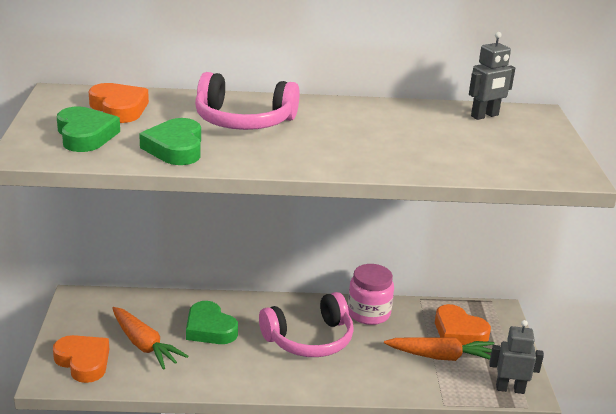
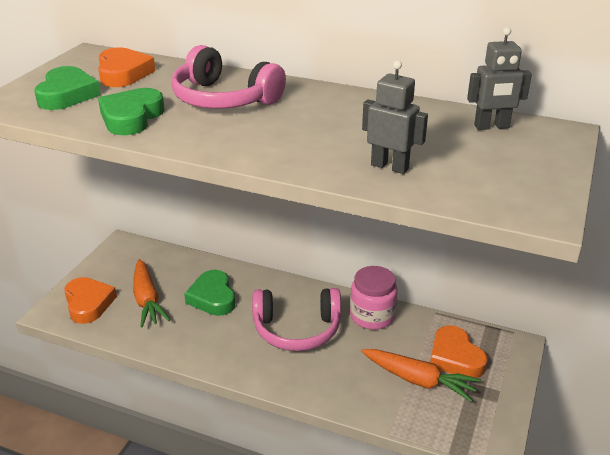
camera: 25 degrees right, 5 degrees up
grey robot [489,320,544,394] -> grey robot moved to [362,60,428,174]

